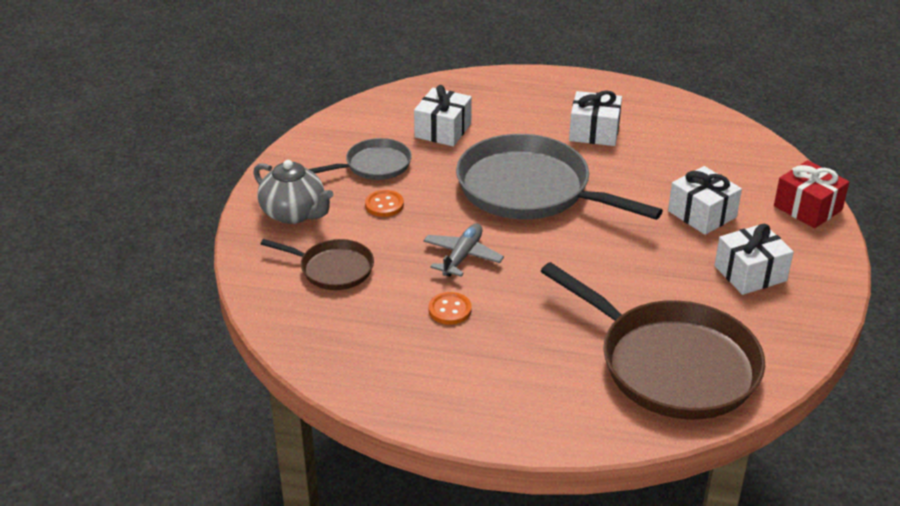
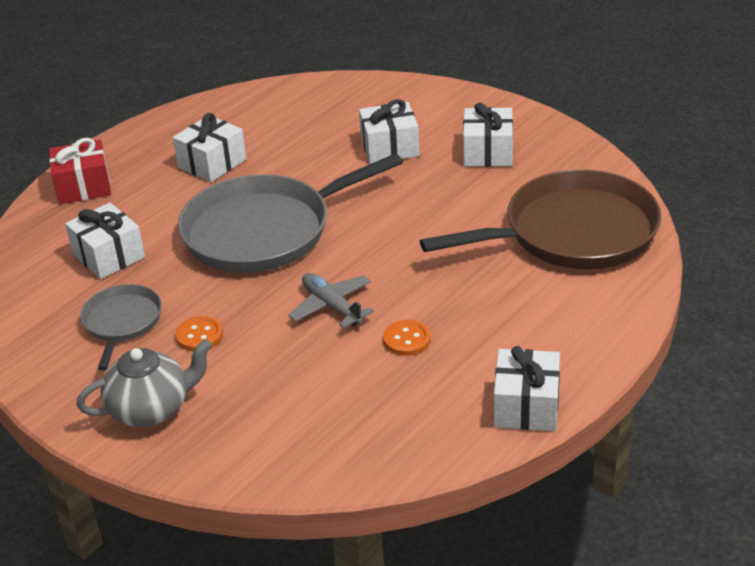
camera: 60 degrees left, 0 degrees up
brown pan [261,239,374,290] -> none
red gift [774,160,849,228] -> red gift moved to [49,138,111,204]
none -> white gift [494,346,560,431]

